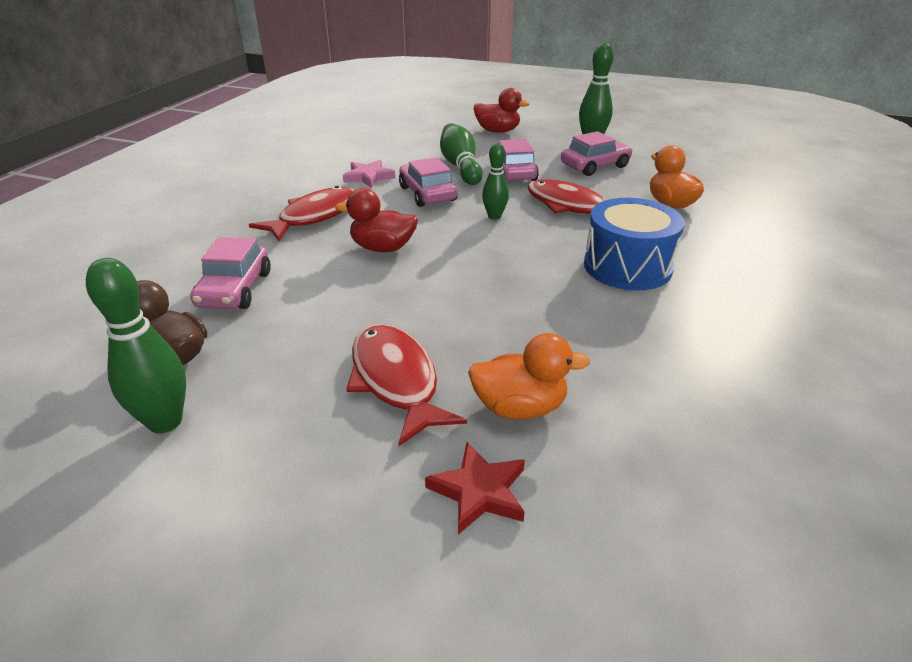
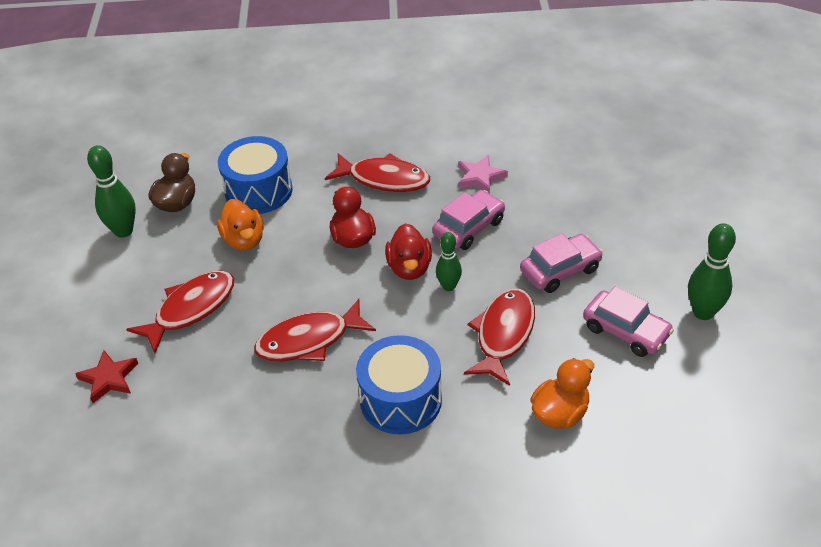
camera: 70 degrees right, 10 degrees up
pink car [190,237,271,309] -> blue drum [218,136,293,214]
green bowling pin [440,123,483,185] -> none
orange duck [468,333,590,420] -> orange duck moved to [217,199,264,251]
red duck [474,88,530,133] -> red duck moved to [385,223,432,280]
none -> red fish [254,299,376,361]

